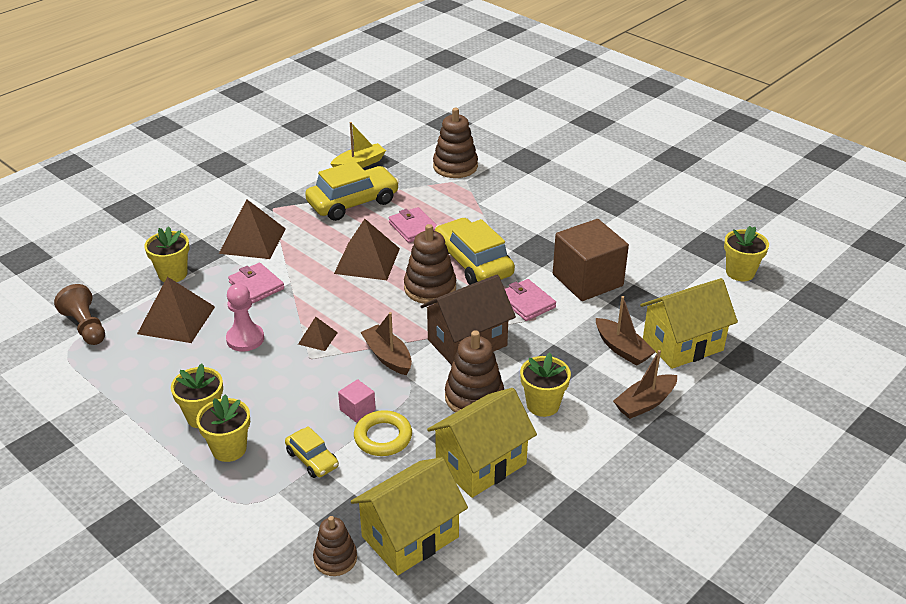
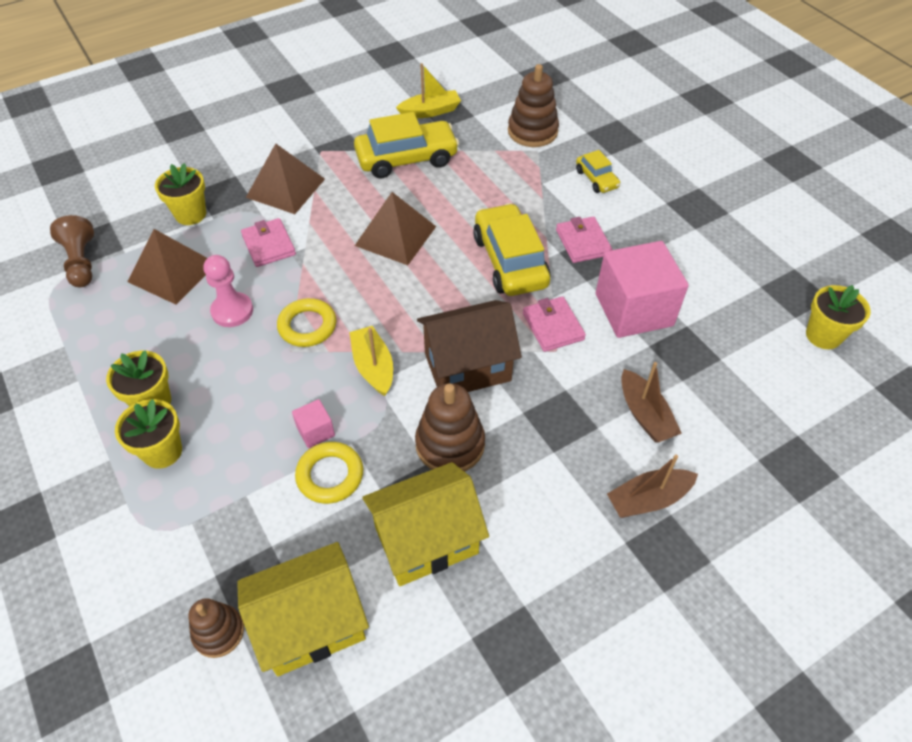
camera: 15 degrees right, 15 degrees up
yellow car [285,426,339,478] -> yellow car moved to [576,150,620,193]
brown pyramid [298,317,338,351] -> yellow ring [277,298,336,347]
brown boat [360,312,412,375] -> yellow boat [349,326,393,396]
pink wallet [389,207,437,243] -> pink wallet moved to [556,217,613,263]
brown stacking toy [404,224,456,304] -> none
yellow flower pot [520,353,571,417] -> none
brown cube [553,219,629,301] -> pink cube [596,241,689,338]
yellow house [640,278,738,369] -> none

